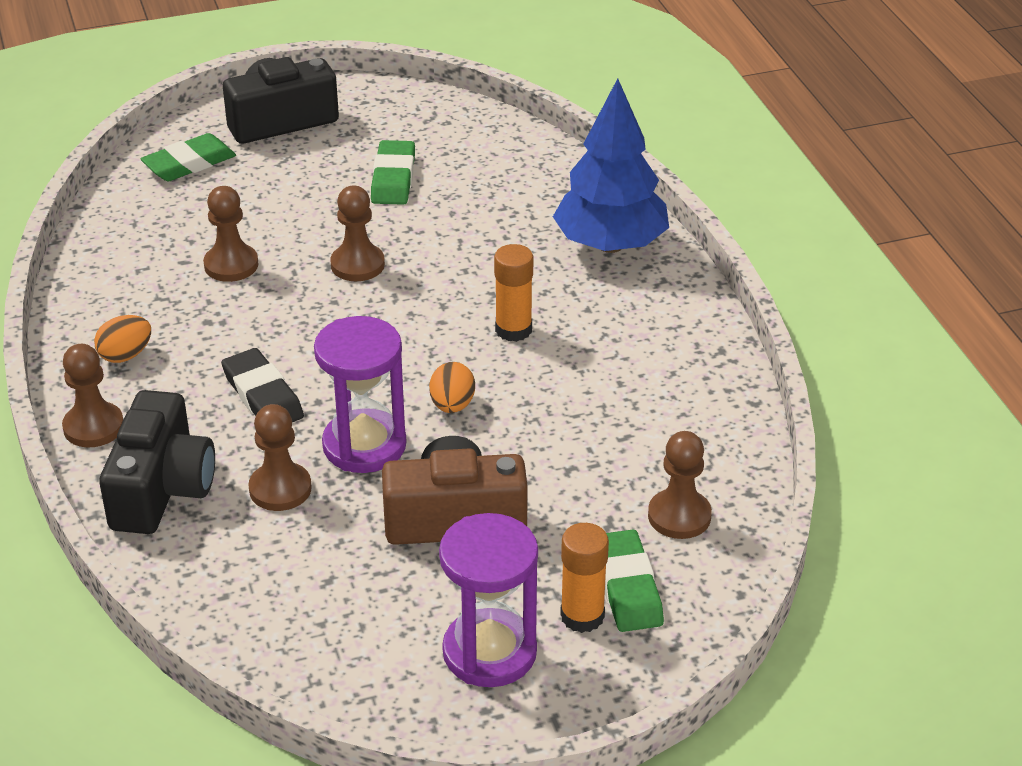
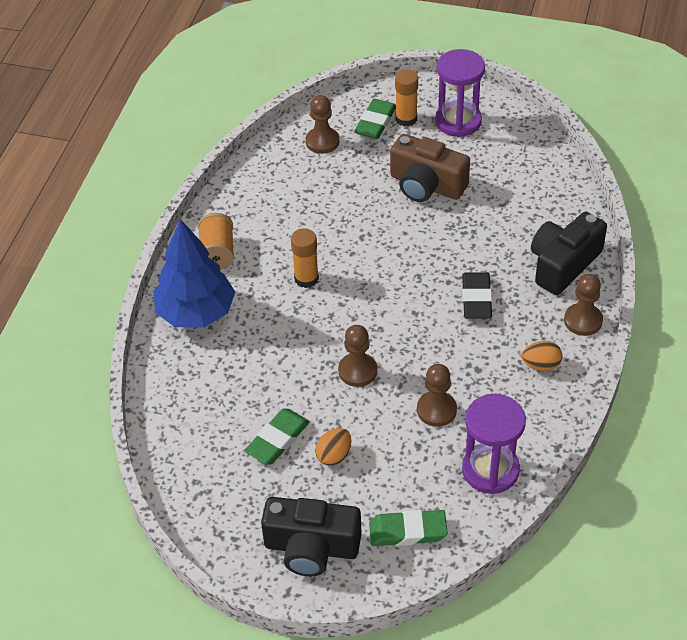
camera: 145 degrees left, 10 degrees up
brown pawn [248,404,312,511] -> none
purple hourglass [314,316,407,473] -> purple hourglass moved to [462,394,526,494]
orange egg [429,362,475,413] -> orange egg moved to [315,428,351,466]
none -> orange spool [198,213,234,269]

